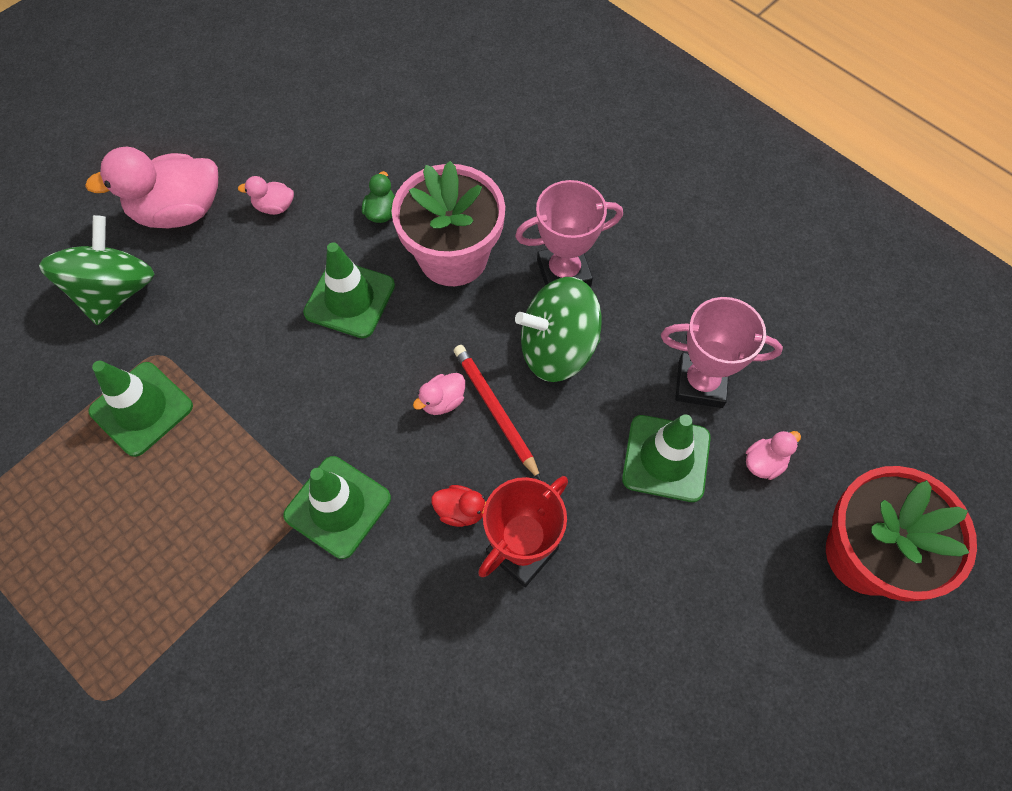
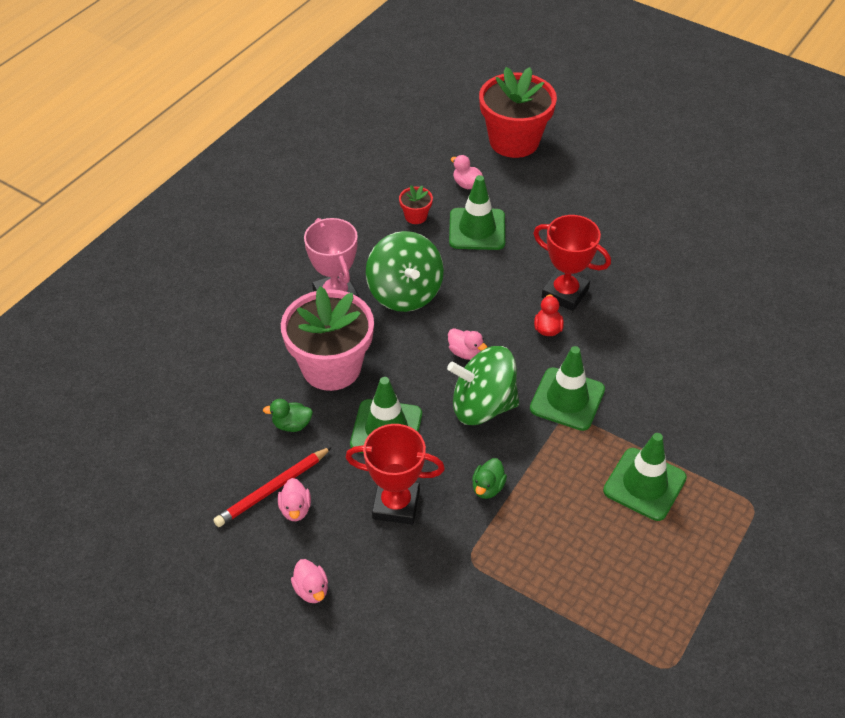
camera: 100 degrees left, 15 degrees down
green spinning top [39,215,154,325] -> green spinning top moved to [447,346,519,425]
pink duck [85,147,218,228] -> pink duck [291,559,328,603], size x0.45
green traffic cone [89,361,193,457] -> green traffic cone moved to [603,433,687,521]
red pencil [454,345,541,481] -> red pencil moved to [213,447,332,527]
pink trophy [661,297,783,408] -> red flower pot [399,185,433,224]
none -> red trophy [345,424,445,525]
none -> green duck [472,458,507,499]

